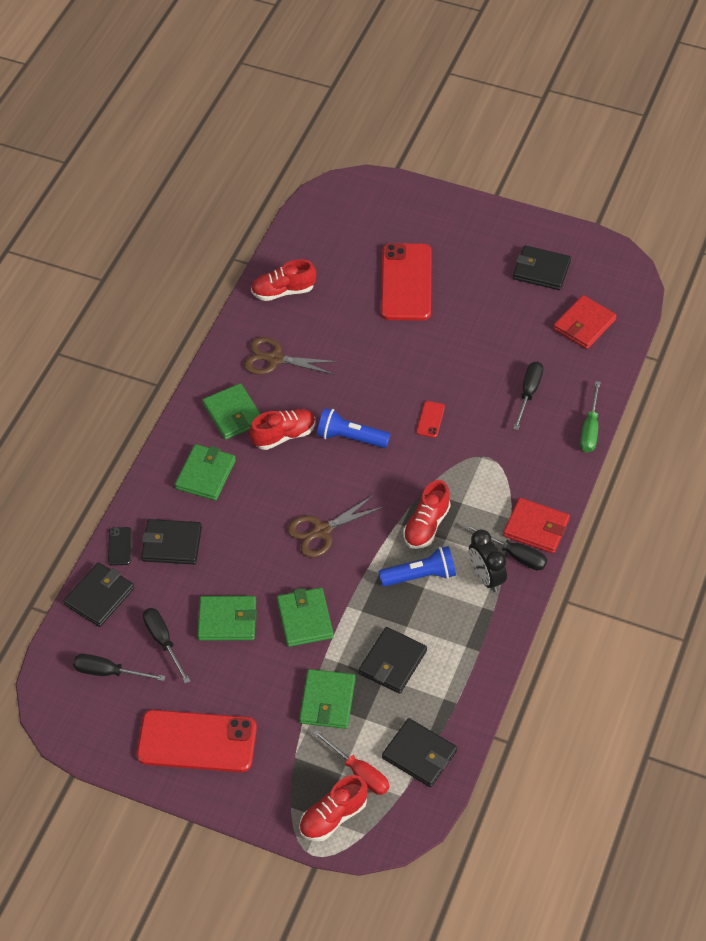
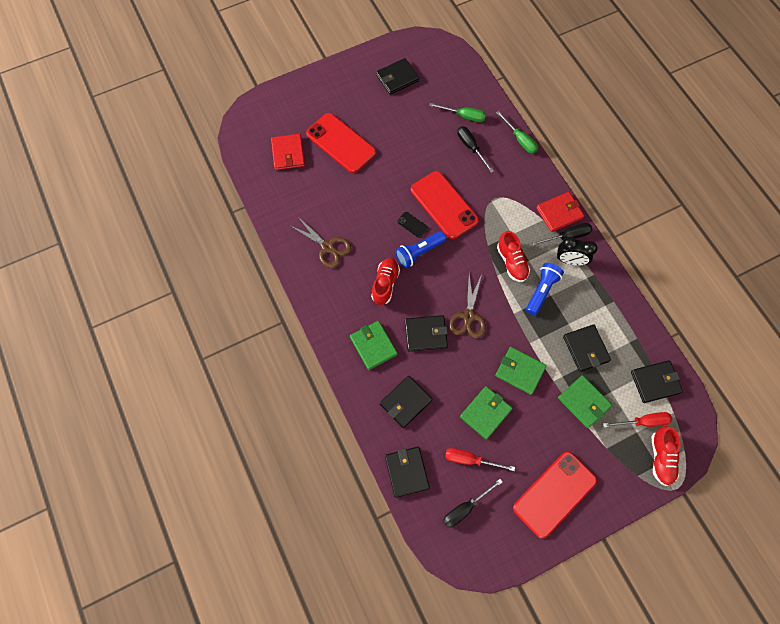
camera: 50 degrees left, 15 degrees up
black phone [108,527,132,566] -> black phone moved to [398,212,428,238]
black screwdriver [143,608,190,684] -> red screwdriver [445,448,515,471]
green wallet [202,383,260,440] -> none
brown scissors [244,337,338,375] -> brown scissors turned 105 degrees counterclockwise [289,216,352,268]
red shoe [251,259,316,301] -> none
red phone [416,401,445,438] -> red phone [411,171,479,239], size x2.45
red wallet [553,295,617,349] -> red wallet moved to [271,134,305,170]
none -> black wallet [405,315,448,351]
none -> green screwdriver [429,103,486,122]

